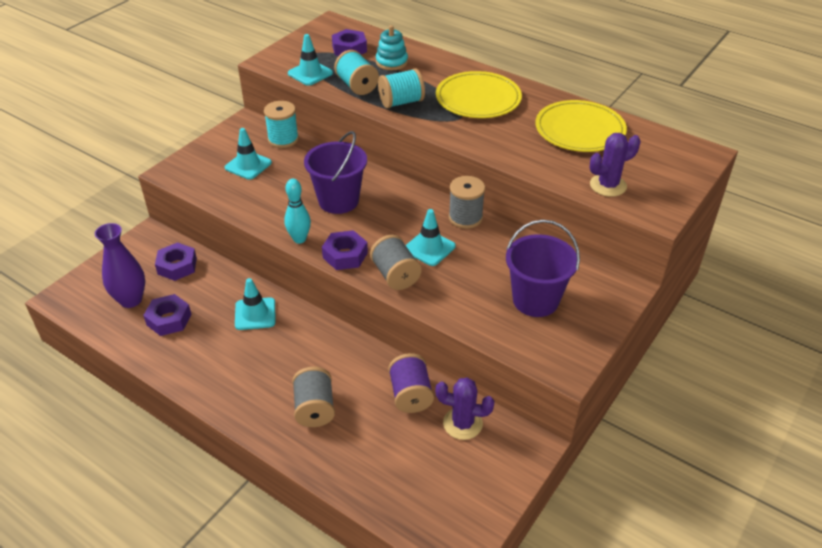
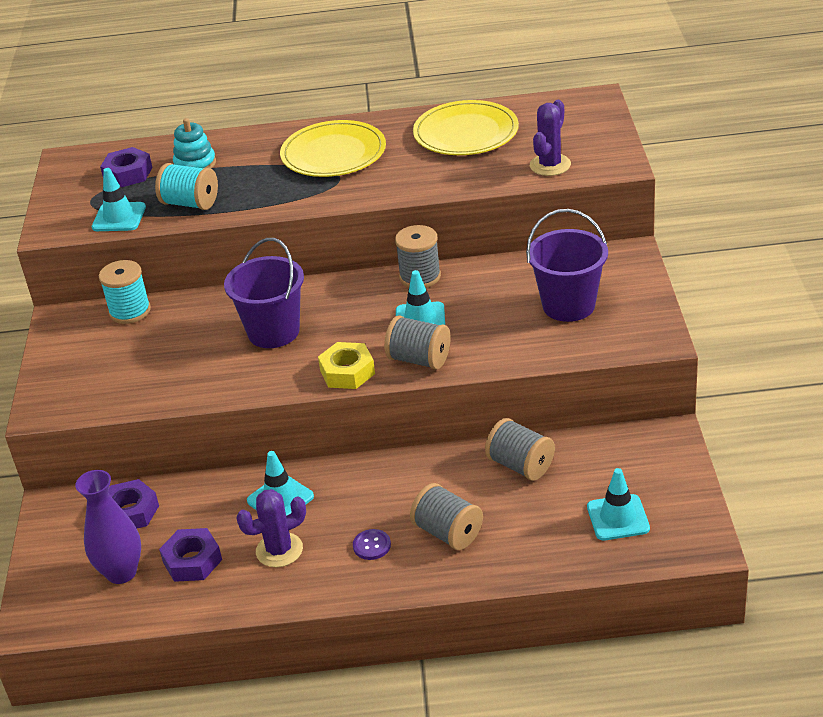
camera: 35 degrees left, 5 degrees down
turquoise traffic cone [225,128,272,180] -> turquoise traffic cone moved to [587,468,650,540]
turquoise bowling pin [284,179,311,244] -> none
purple nut [322,230,368,270] -> yellow nut [318,342,375,389]
turquoise spool [378,68,425,108] -> none
purple spool [388,353,434,413] -> grey spool [485,418,555,481]
purple cactus [435,378,495,440] -> purple cactus moved to [236,489,306,567]
none -> purple button [353,529,391,560]

